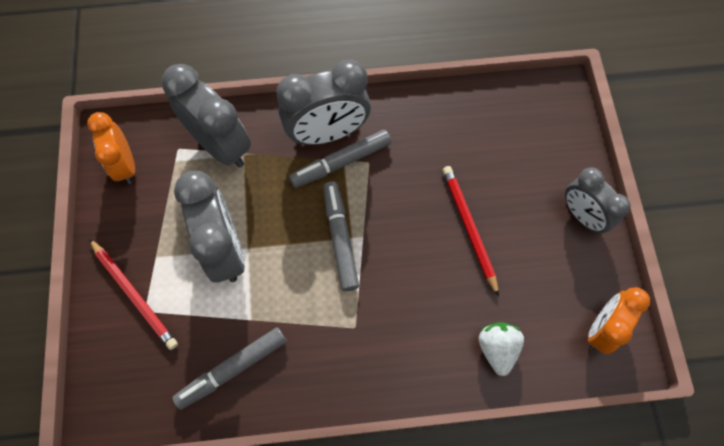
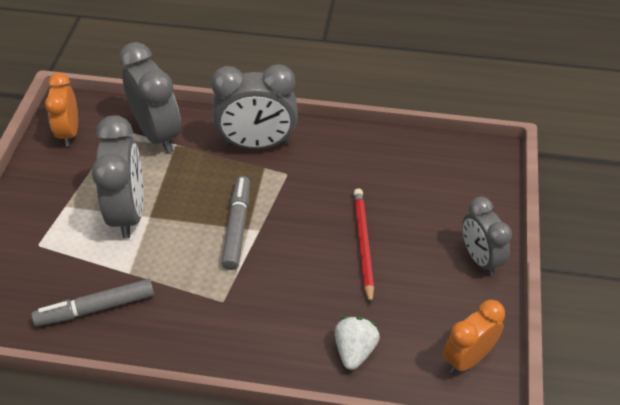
camera: 15 degrees right, 20 degrees down
red pencil [89,239,178,350] -> none
grey marker [289,130,391,188] -> none

